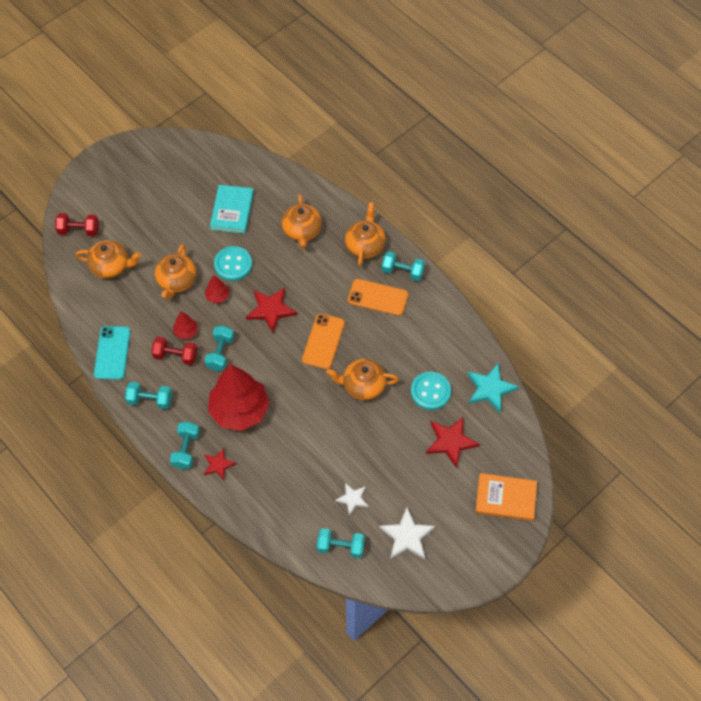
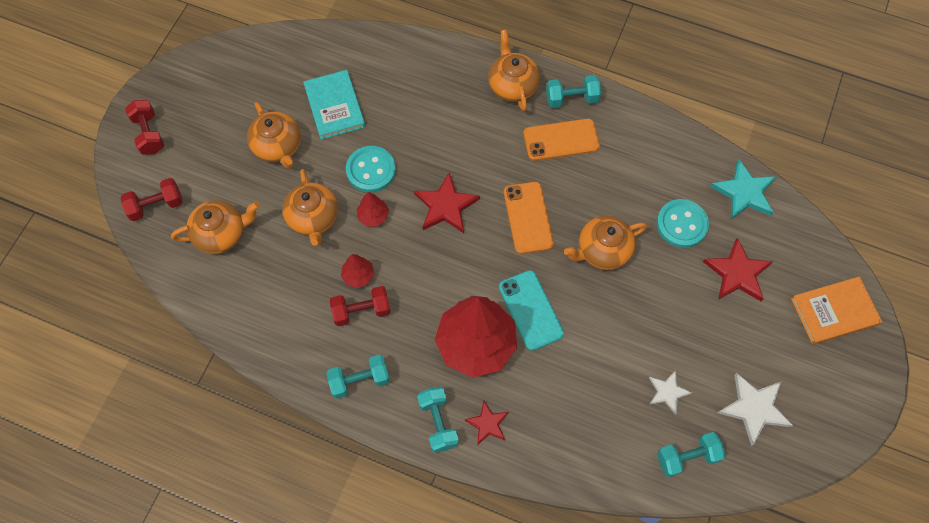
camera: 25 degrees left, 5 degrees up
turquoise phone [94,326,130,380] -> turquoise phone moved to [499,270,564,351]
turquoise dumbbell [205,326,234,371] -> none
orange teapot [282,194,322,248] -> orange teapot moved to [247,102,301,168]
none -> red dumbbell [125,100,164,155]

